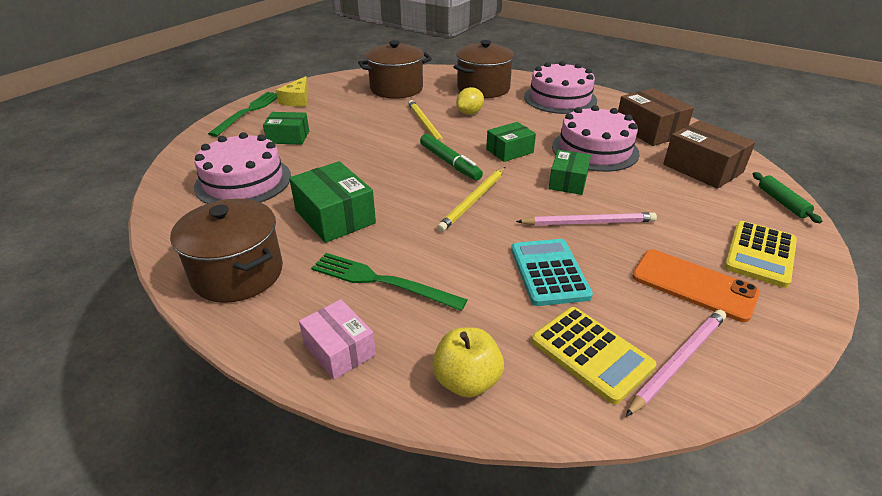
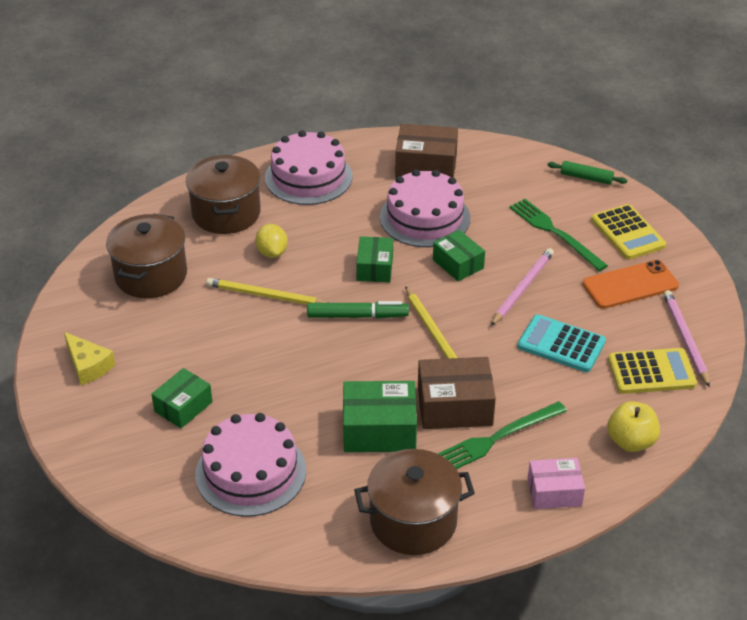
camera: 55 degrees left, 5 degrees up
green fork [208,92,277,137] -> green fork moved to [509,199,608,271]
brown box [663,120,756,189] -> brown box moved to [418,357,496,429]

